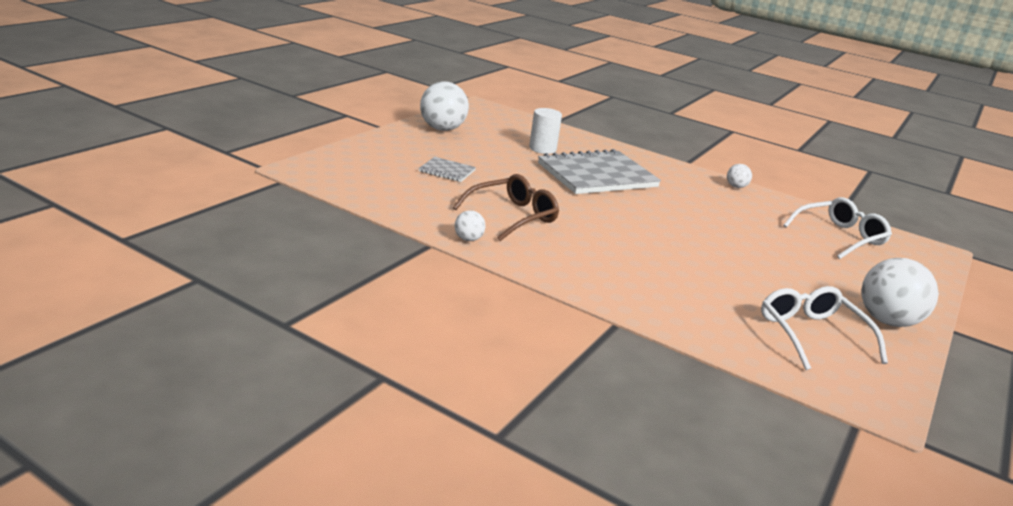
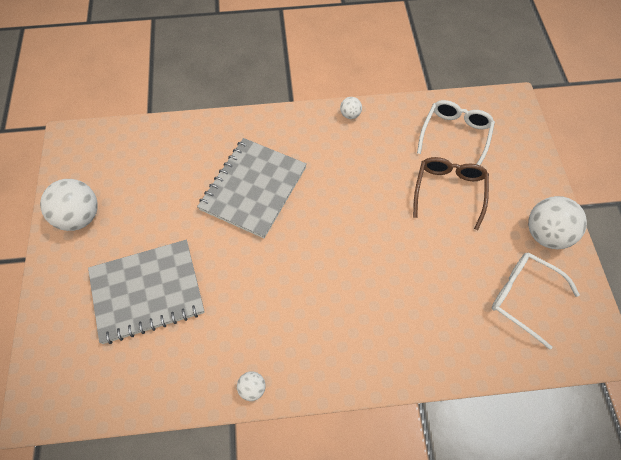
camera: 35 degrees left, 35 degrees up
grey notebook [419,157,476,182] -> grey notebook [88,240,205,344], size x2.21
brown glasses [453,174,559,241] -> brown glasses moved to [413,157,489,230]
white cylinder [529,108,562,154] -> none

